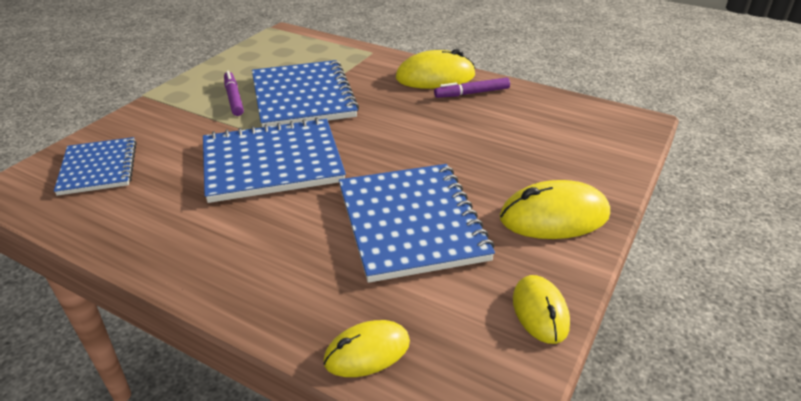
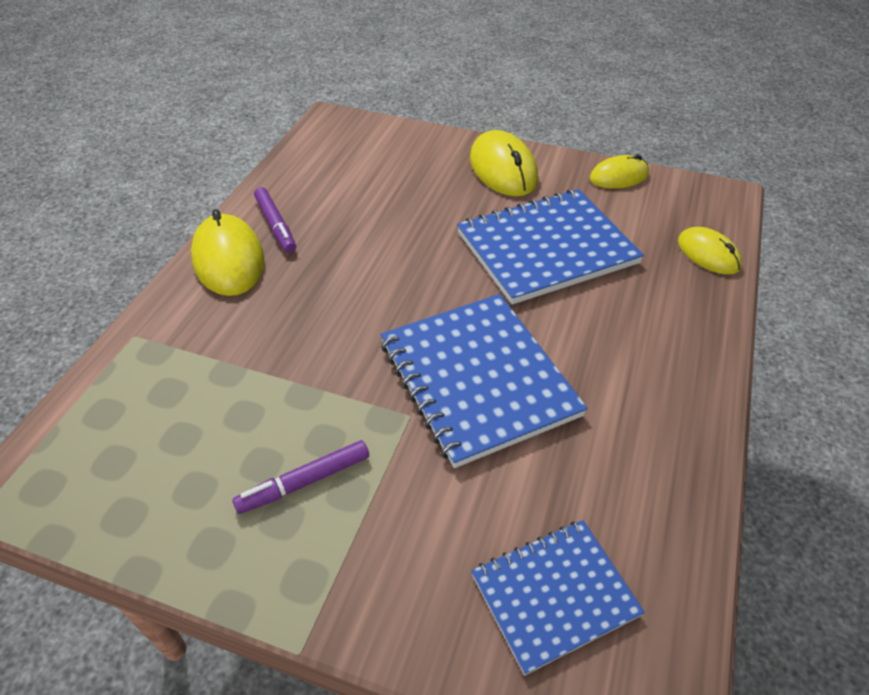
camera: 100 degrees left, 10 degrees up
blue notebook [252,60,359,127] -> none

